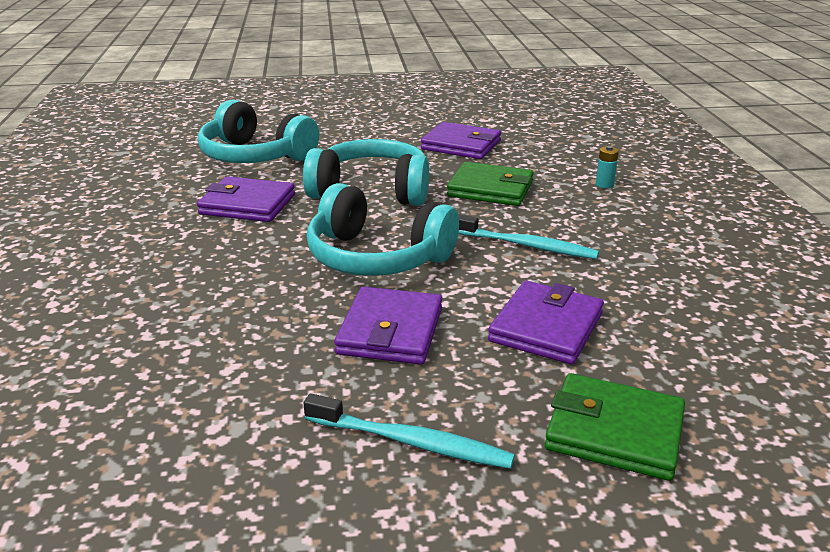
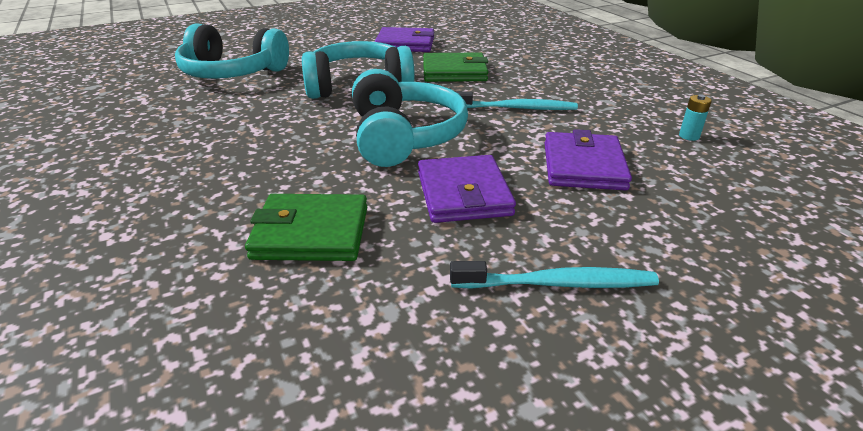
camera: 20 degrees left, 5 degrees up
purple wallet [197,176,295,222] -> none
turquoise headphones [307,183,459,276] -> turquoise headphones turned 105 degrees counterclockwise [352,69,468,167]
green wallet [545,373,685,481] -> green wallet moved to [245,194,367,261]
turquoise battery [596,146,619,188] -> turquoise battery moved to [679,94,712,141]

